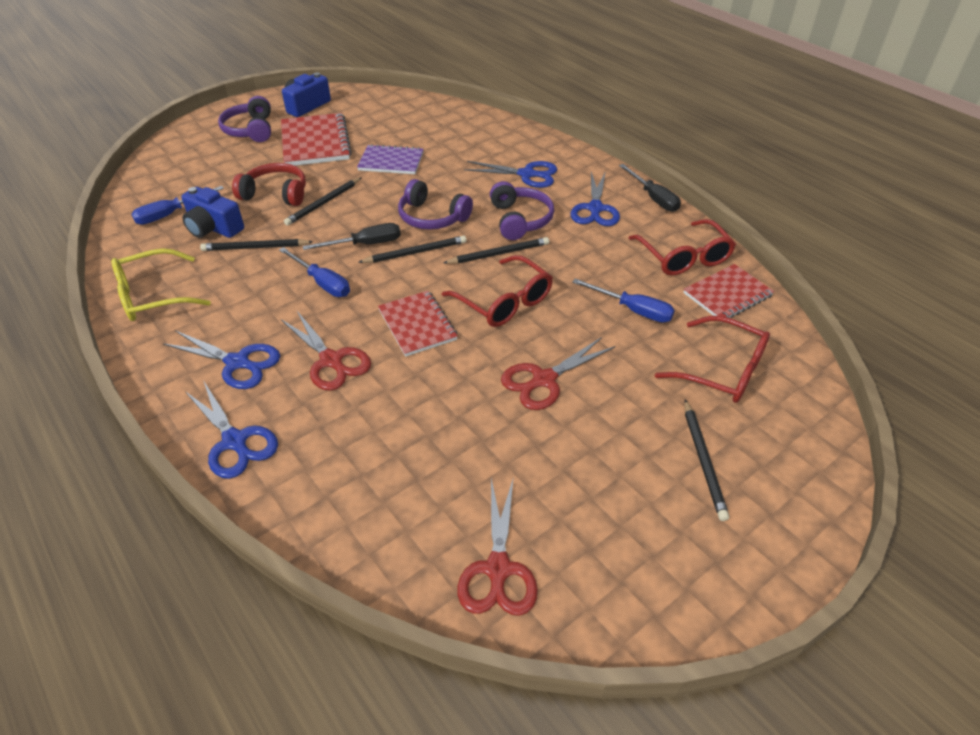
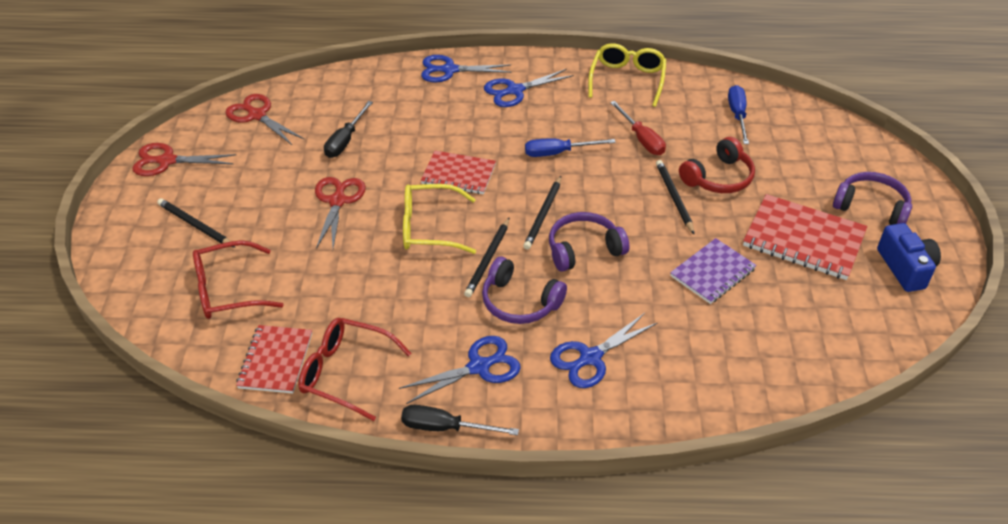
camera: 130 degrees right, 0 degrees up
blue camera [181,187,244,238] -> none
black pencil [200,239,313,251] -> red screwdriver [610,101,666,155]
red scissors [281,311,371,391] -> red scissors moved to [132,143,236,176]
black screwdriver [303,223,401,250] -> black screwdriver moved to [324,101,373,158]
red glasses [442,255,553,327] -> yellow glasses [403,184,476,254]
blue scissors [571,171,620,226] -> blue scissors turned 105 degrees clockwise [399,336,521,404]
blue screwdriver [573,278,675,323] -> none

